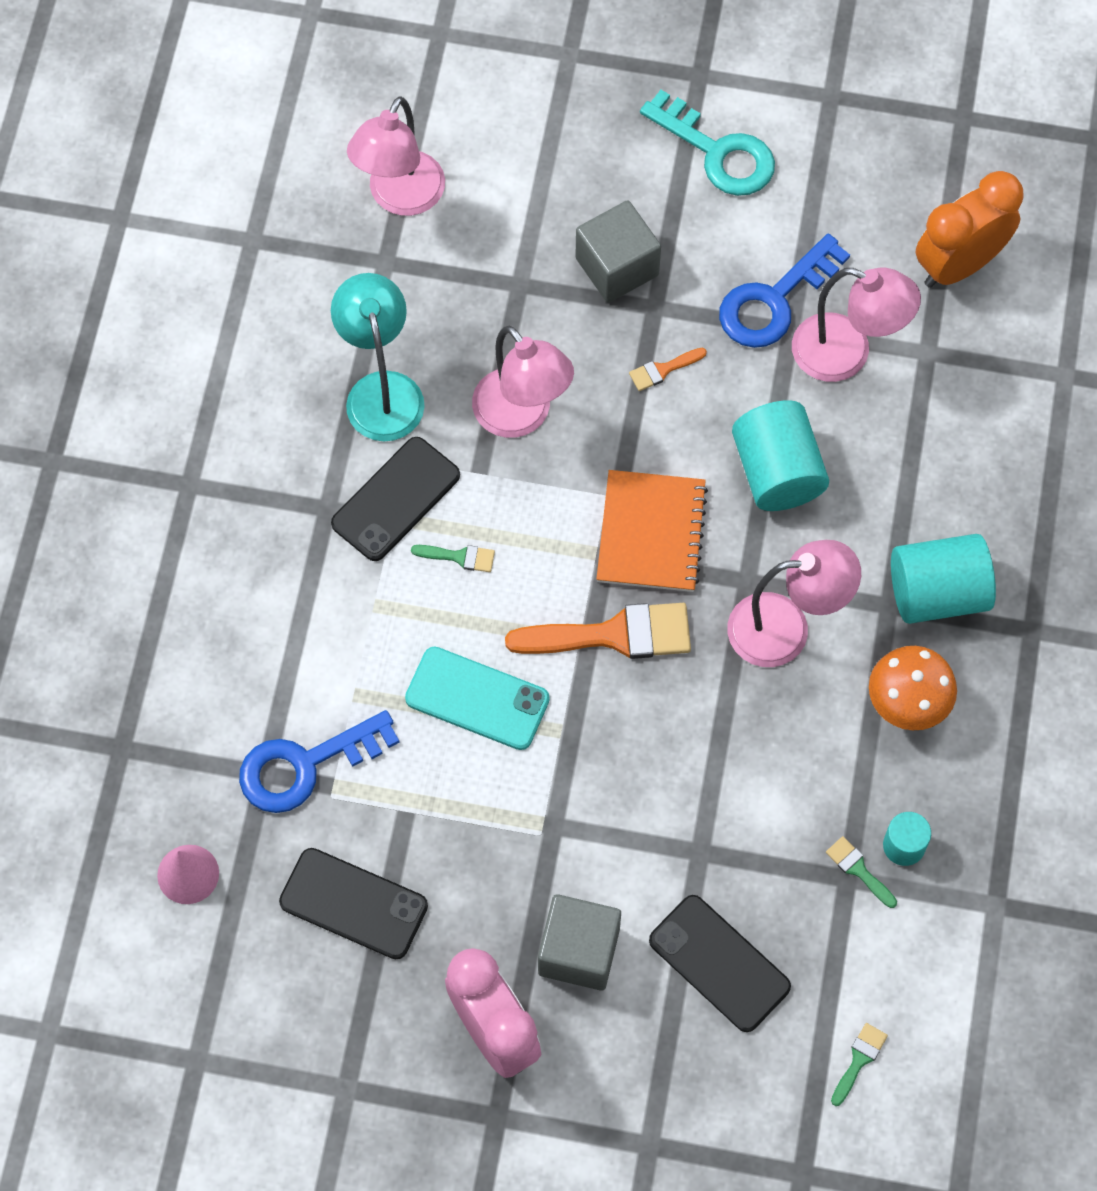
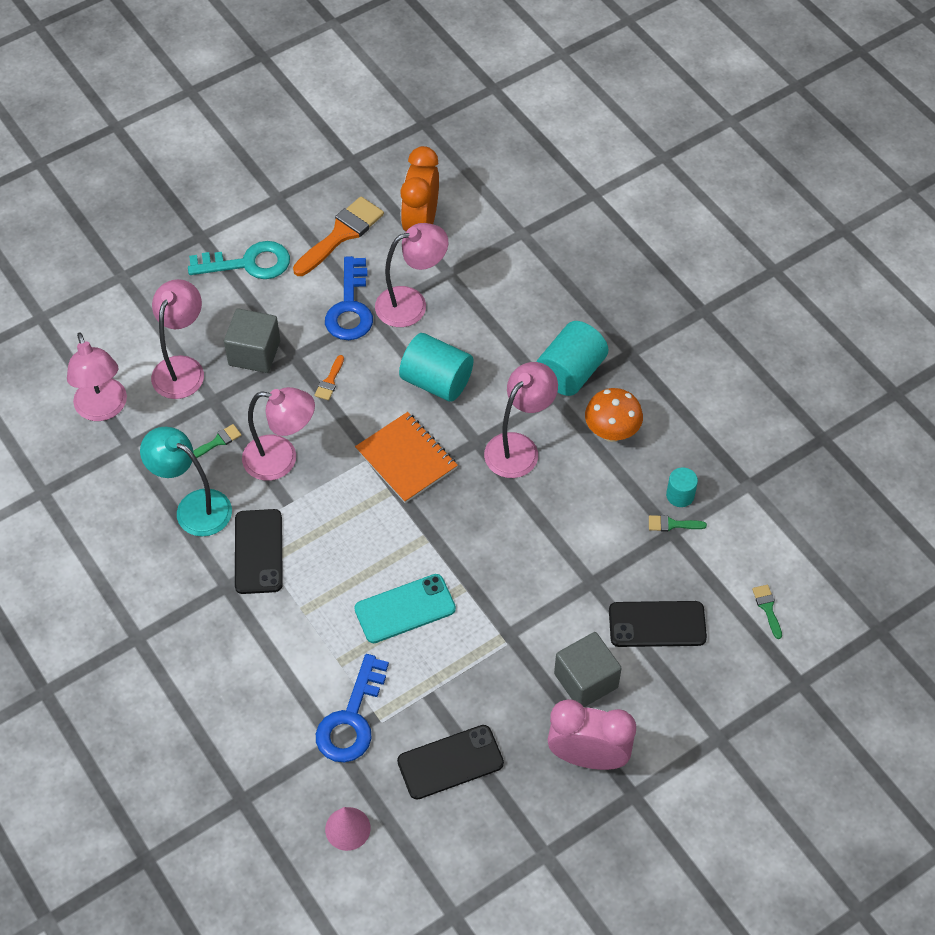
camera: 45 degrees left, 10 degrees down
green brush [411,545,495,572] -> green brush moved to [193,424,241,458]
orange brush [505,603,691,659] -> orange brush moved to [293,196,384,276]
none -> pink lamp [151,279,204,399]

